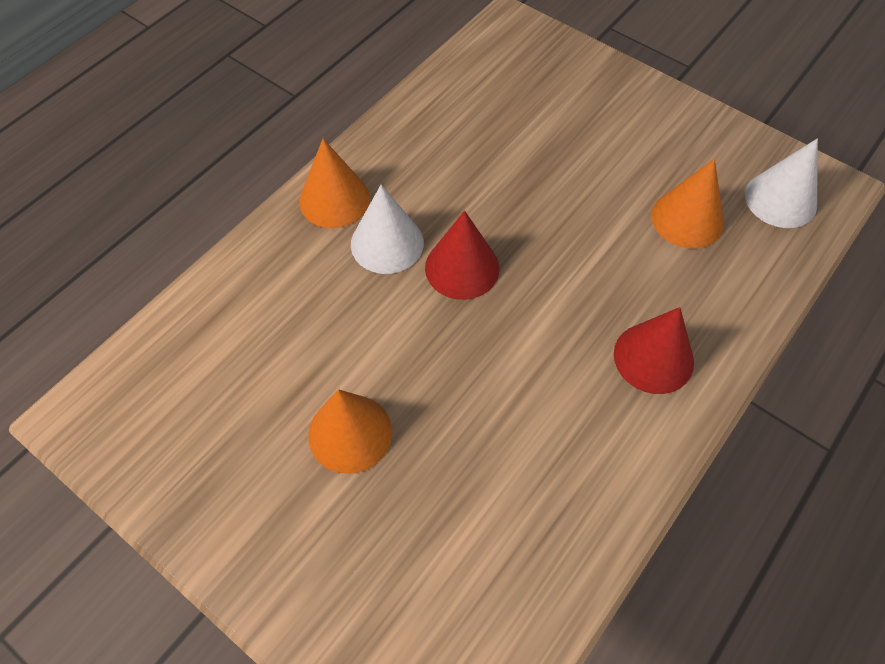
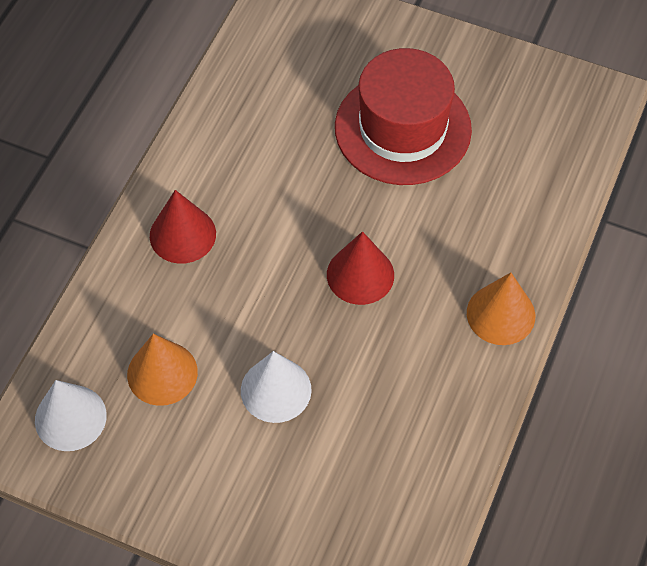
camera: 165 degrees right, 0 degrees up
orange cone [308,389,392,474] -> red hat [335,48,472,185]
white cone [351,185,424,274] -> white cone moved to [241,351,312,423]

